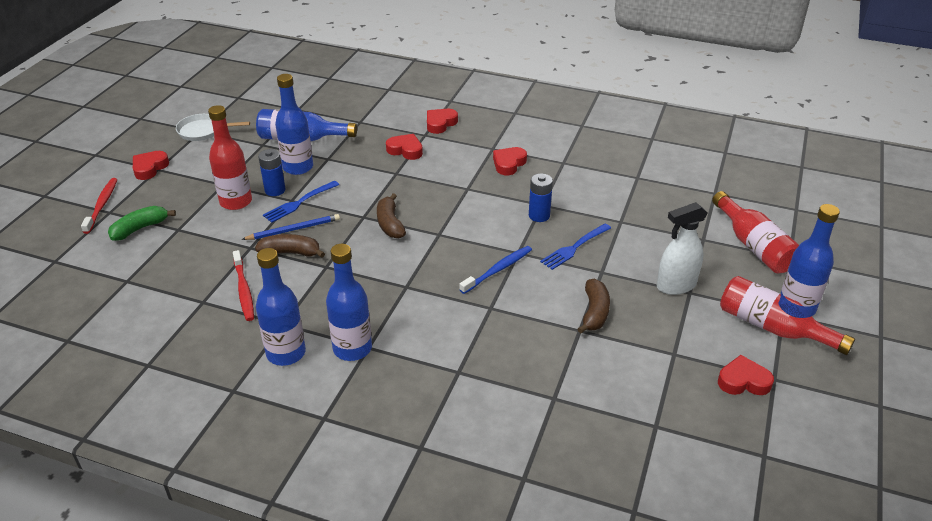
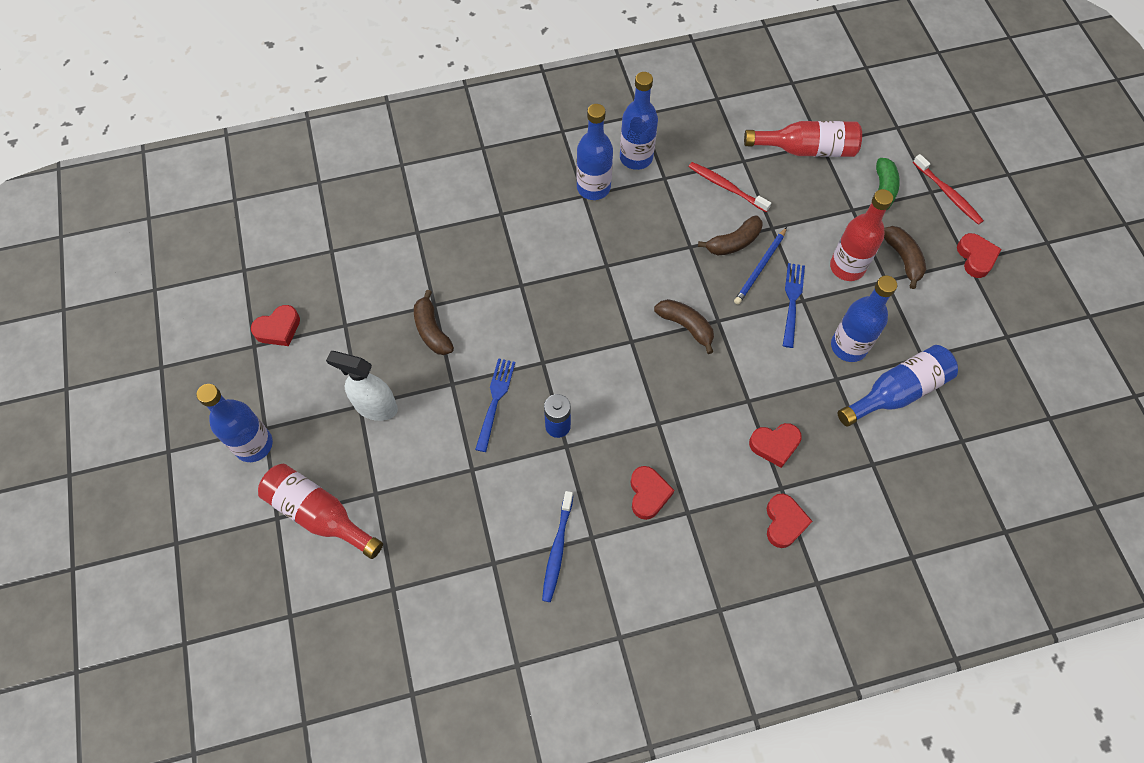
camera: 145 degrees right, 25 degrees up
white pan [176,114,250,141] -> none
blue battery [258,149,286,196] -> none
blue toothbrush [459,246,532,294] -> blue toothbrush moved to [542,491,573,602]
white spray bottle [657,202,707,295] -> white spray bottle turned 105 degrees counterclockwise [326,351,398,421]
red bottle [720,276,855,355] -> red bottle moved to [744,121,862,157]
none -> brown banana [884,226,926,289]

